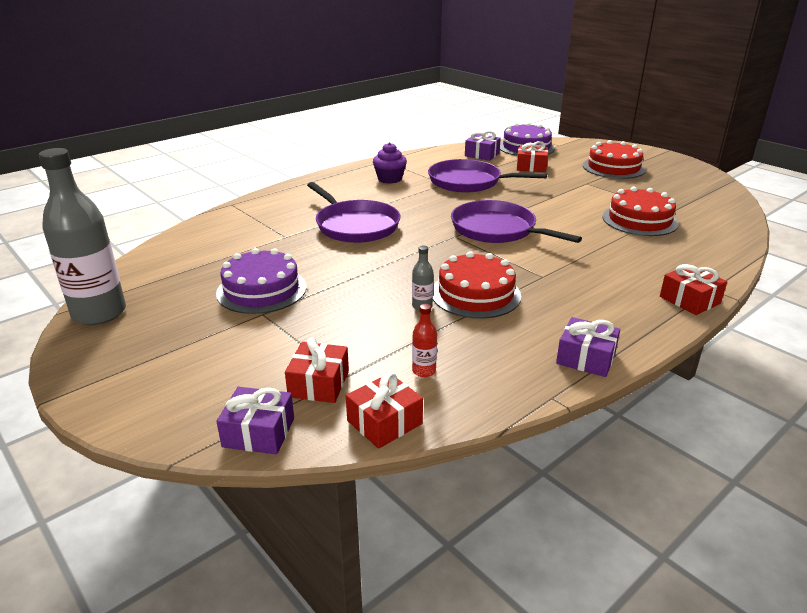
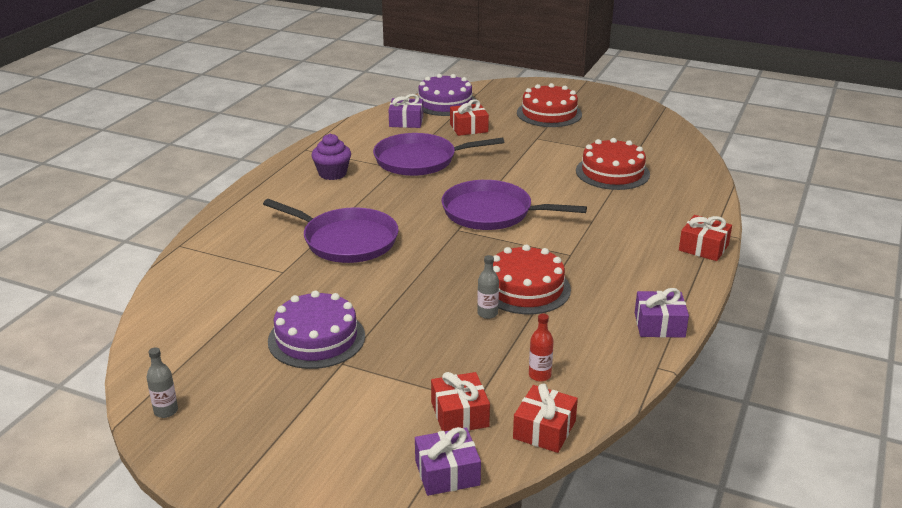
camera: 25 degrees left, 0 degrees up
grey bottle [39,148,126,325] -> grey bottle [147,347,178,418], size x0.40

